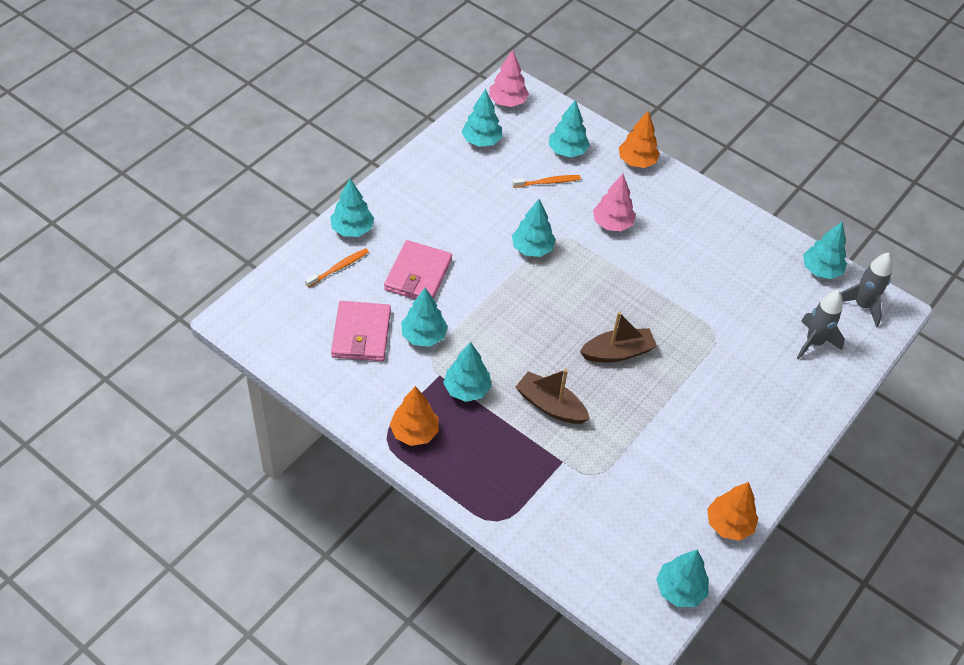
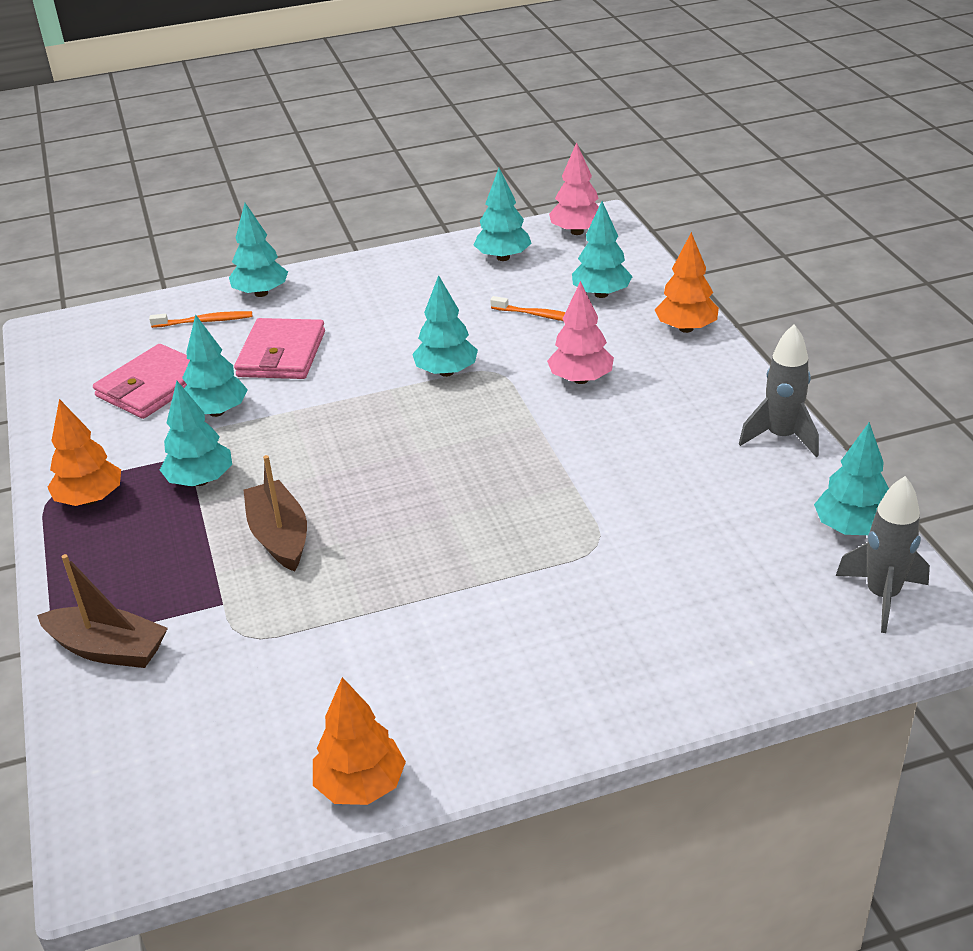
camera: 40 degrees right, 15 degrees down
pink wallet [384,240,452,299] -> pink wallet turned 45 degrees counterclockwise [234,318,325,379]
brown boat [580,312,657,362] -> brown boat moved to [37,554,168,668]
turquoise tree [656,550,709,607] -> none
grey rocket [797,290,845,360] -> grey rocket moved to [739,324,819,457]

